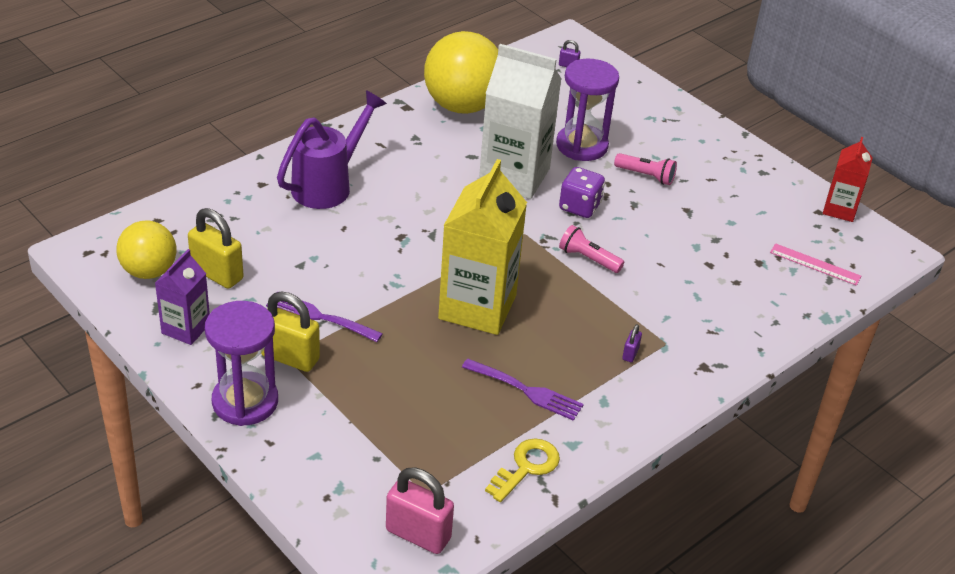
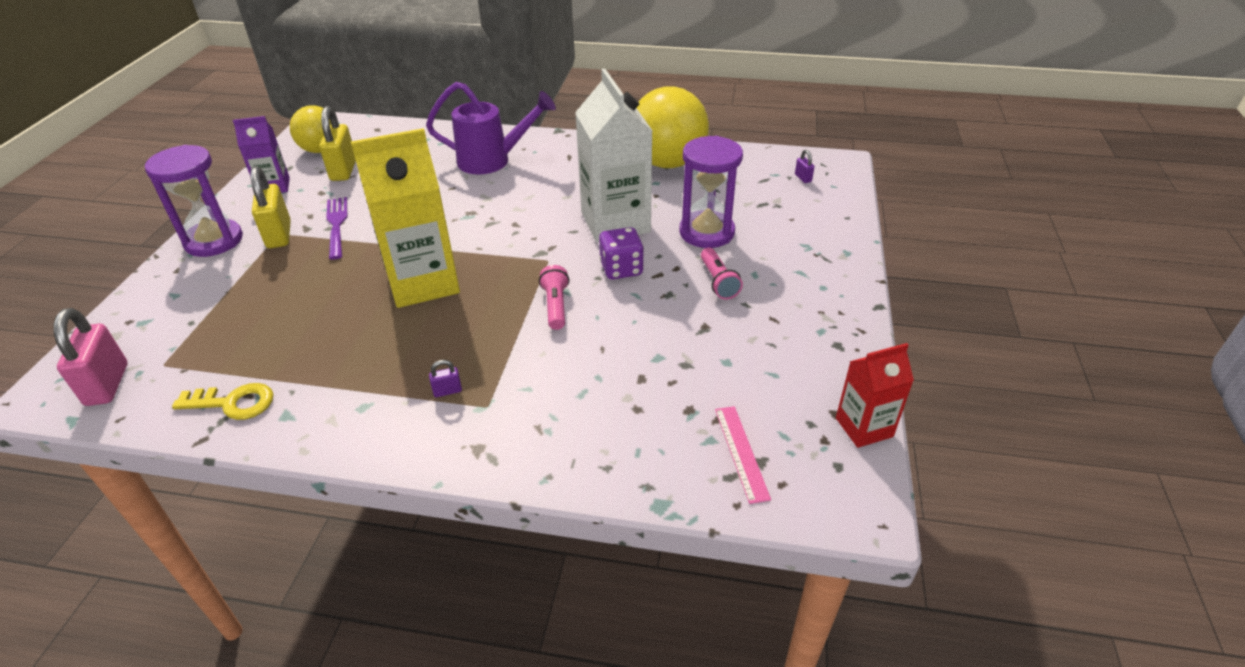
camera: 55 degrees right, 0 degrees up
purple fork [462,359,584,421] -> none

